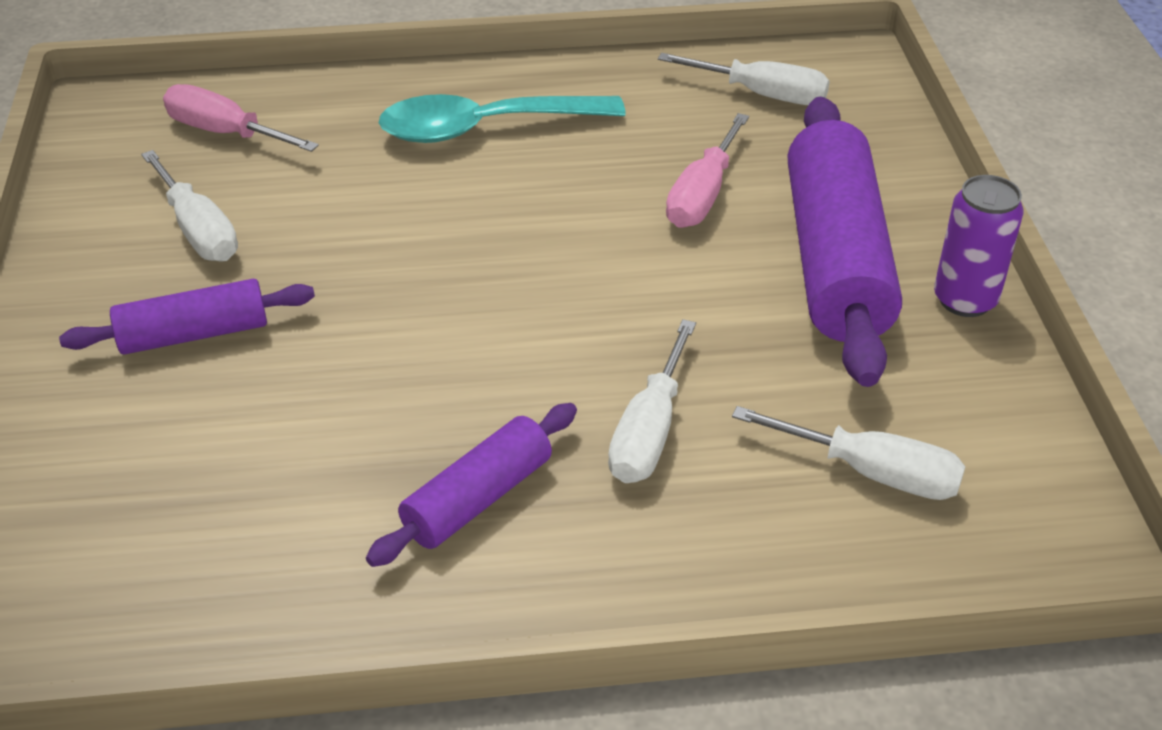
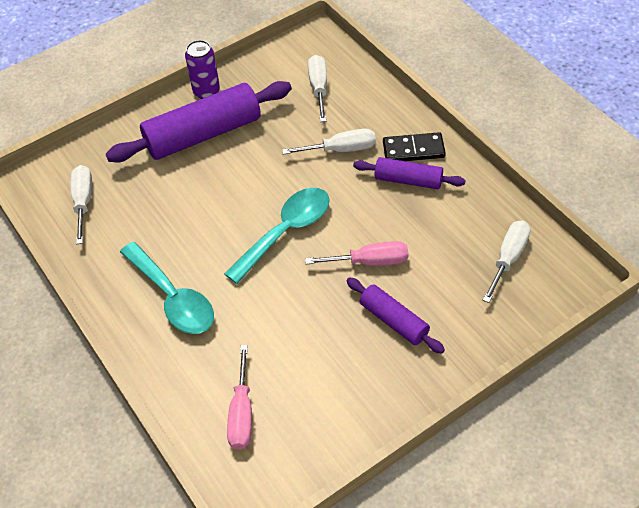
camera: 115 degrees left, 10 degrees up
white screwdriver [141,150,238,262] -> white screwdriver moved to [483,221,530,303]
pink screwdriver [666,113,749,228] -> pink screwdriver moved to [305,241,408,266]
none -> turquoise spoon [224,188,330,284]
none -> black domino [383,132,446,161]

